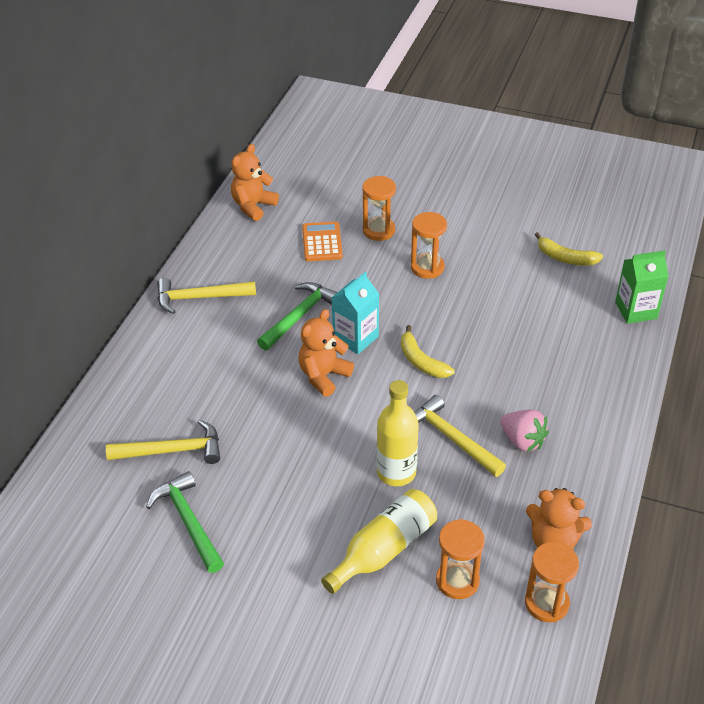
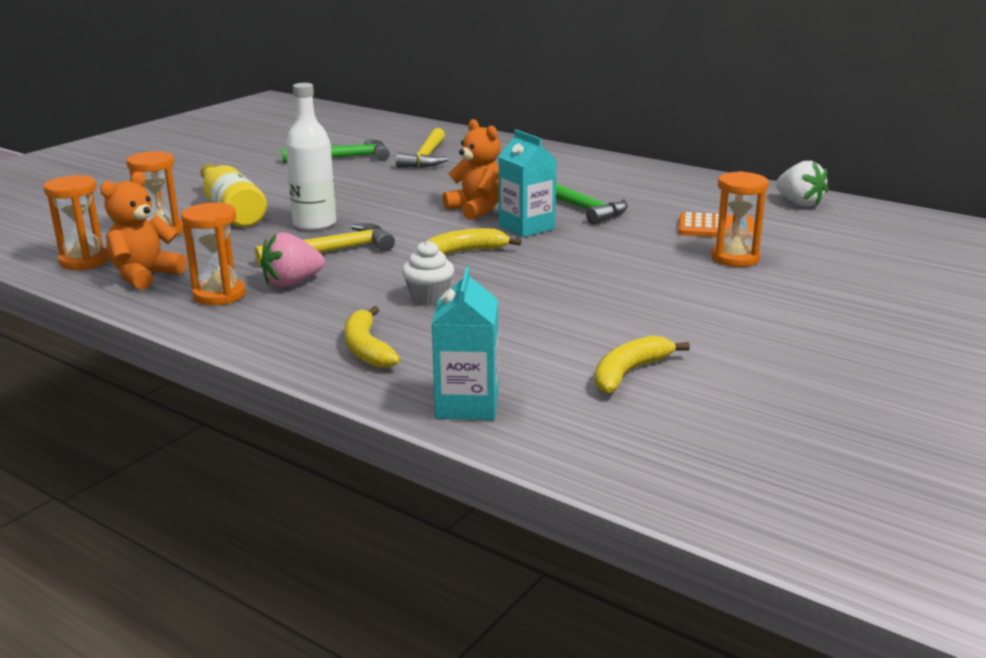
camera: 105 degrees right, 20 degrees down
yellow hammer [157,278,256,314] -> none
orange teddy bear [231,144,279,221] -> white strawberry [776,161,829,207]
yellow bottle [377,380,419,486] -> white bottle [285,83,336,231]
orange hourglass [411,212,447,279] -> orange hourglass moved to [181,203,245,305]
green carton [615,250,668,324] -> turquoise carton [432,267,499,420]
none -> yellow banana [344,306,400,368]
none -> white cupcake [402,240,454,306]

